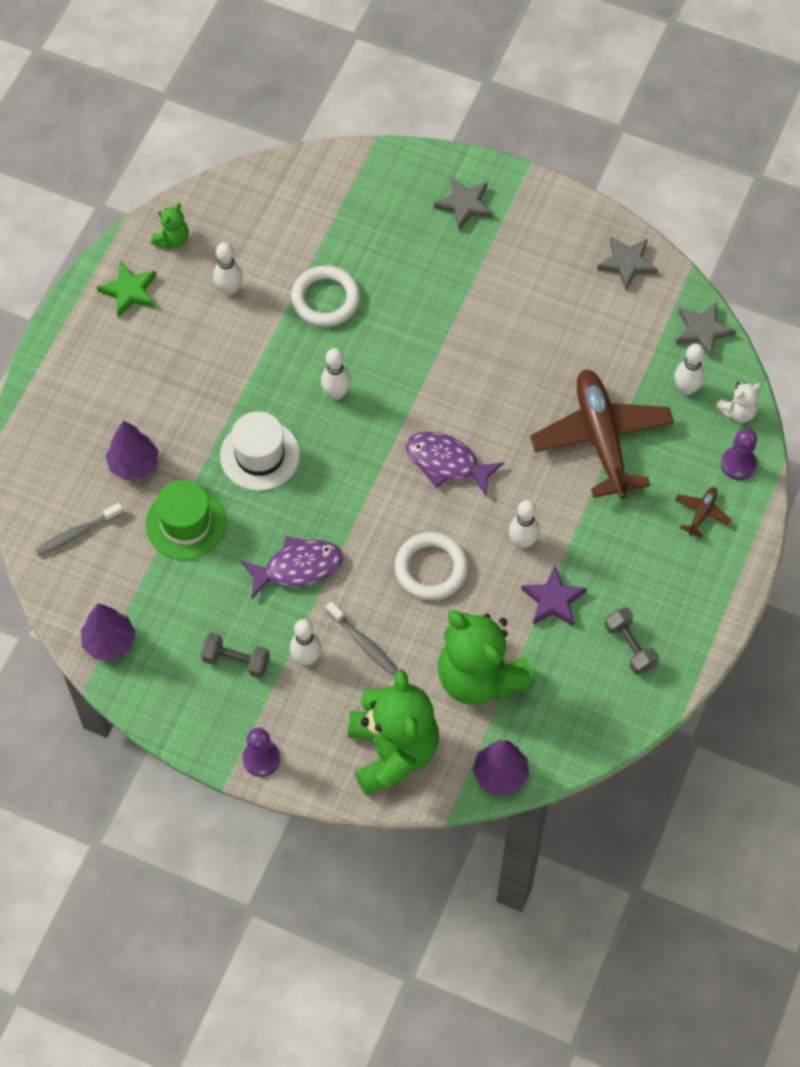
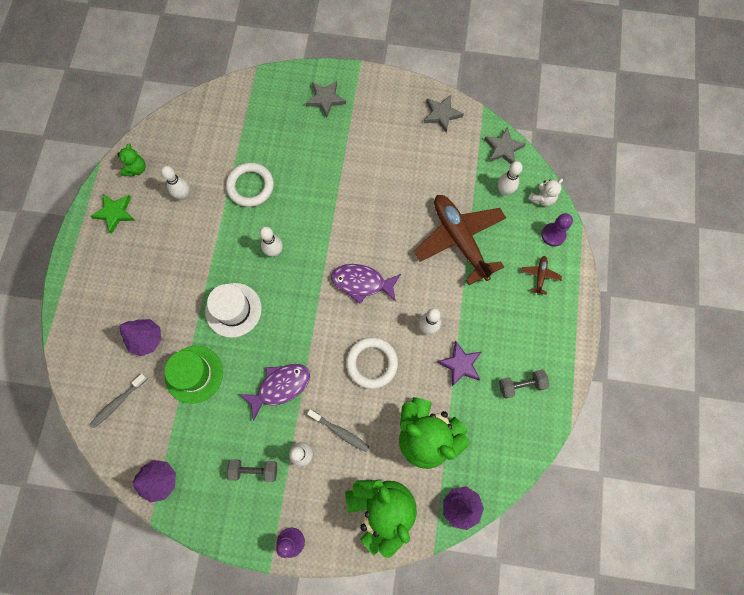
camera: 15 degrees left, 10 degrees up
grey dumbbell [604,607,659,675] -> grey dumbbell turned 60 degrees counterclockwise [499,369,549,399]

